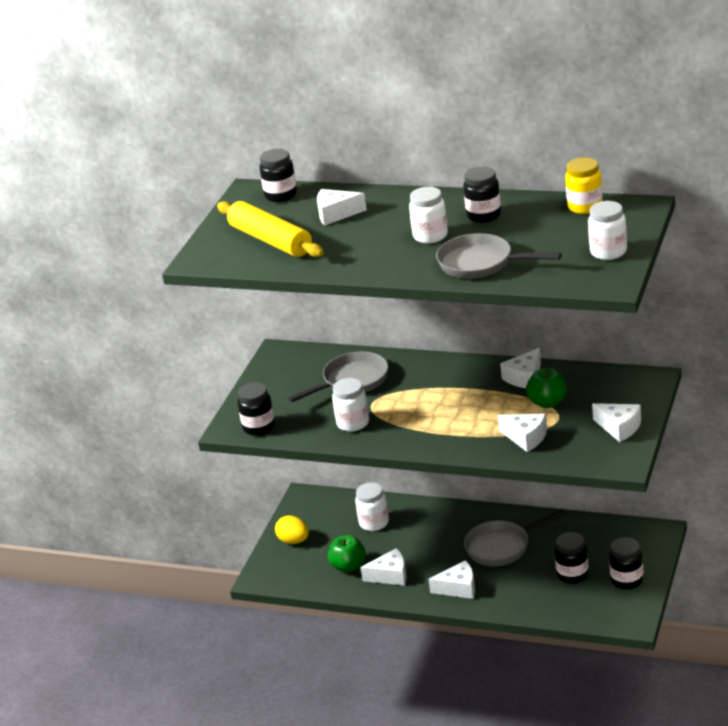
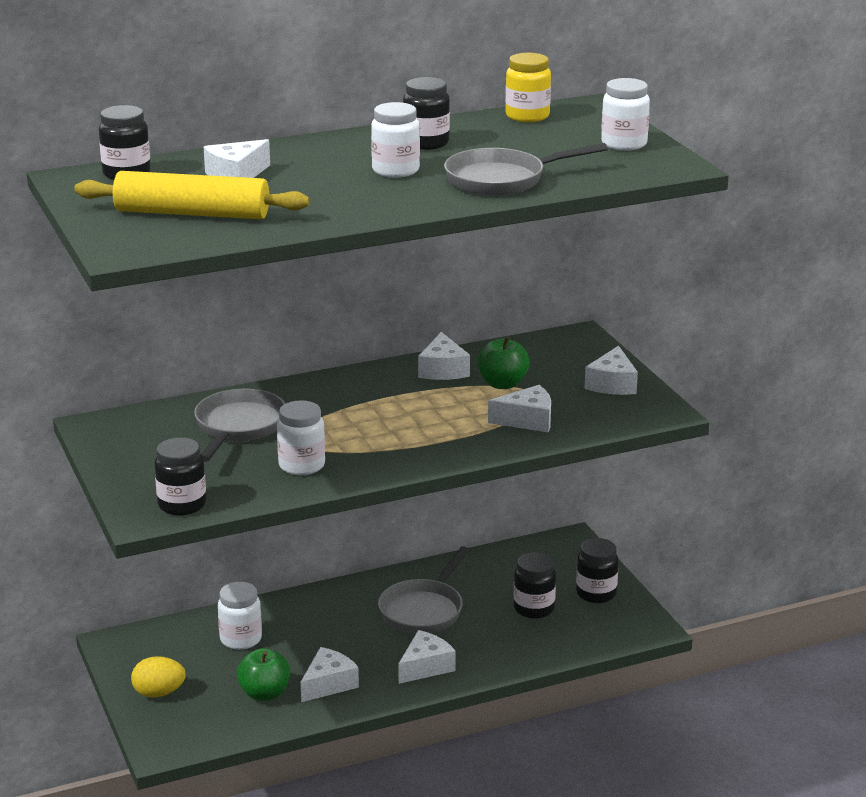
camera: 45 degrees left, 5 degrees down
white cheese [592,403,641,442] -> white cheese turned 105 degrees clockwise [585,346,638,395]

